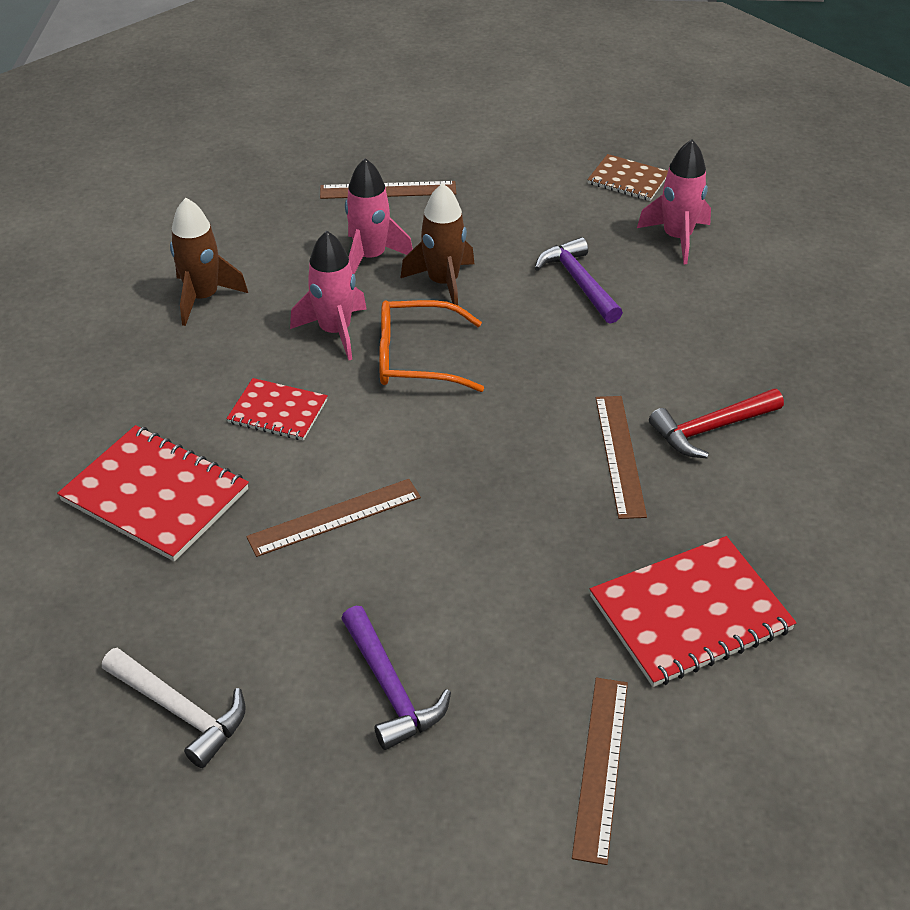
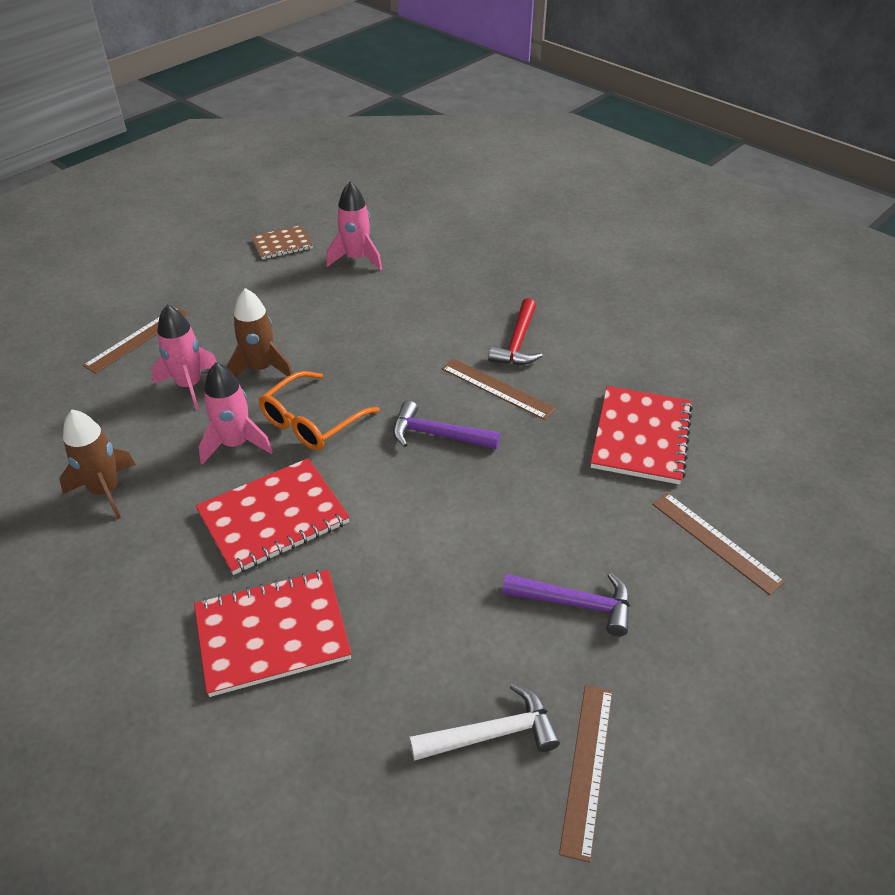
camera: 50 degrees left, 0 degrees up
red notebook [226,378,328,440] -> red notebook [196,458,350,575], size x1.71
brown ruler [246,479,421,557] -> brown ruler moved to [559,685,613,863]
purple hammer [535,237,623,324] -> purple hammer moved to [393,401,500,449]

